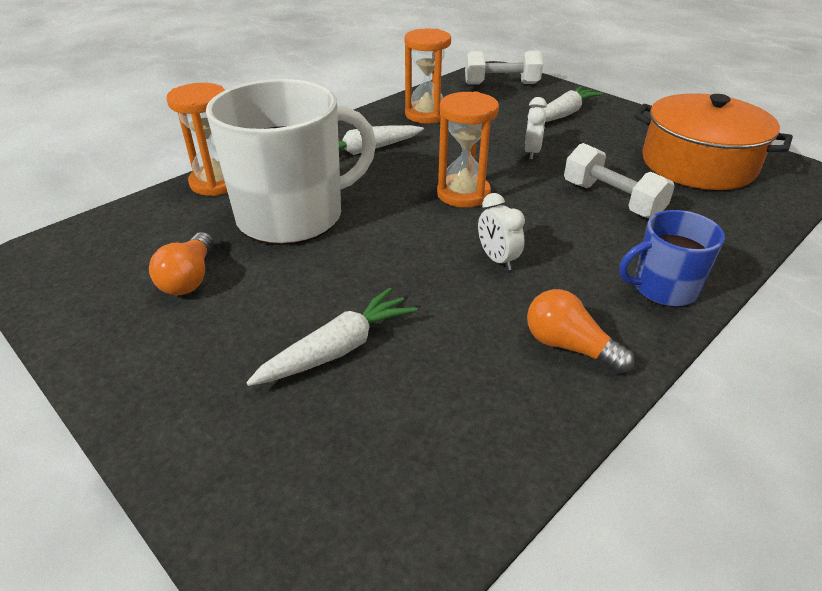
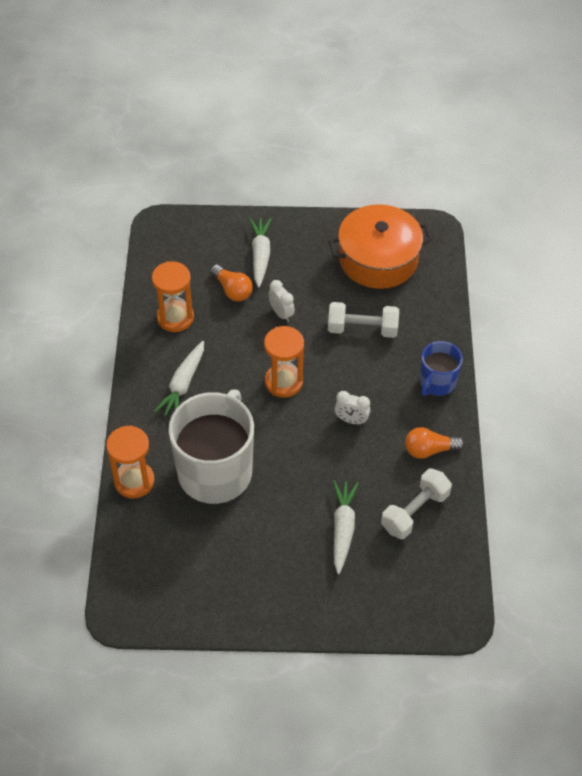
camera: 45 degrees left, 15 degrees up
orange light bulb [149,232,214,295] -> orange light bulb moved to [210,265,253,301]
white dumbbell [465,51,543,85] -> white dumbbell moved to [381,469,452,539]

